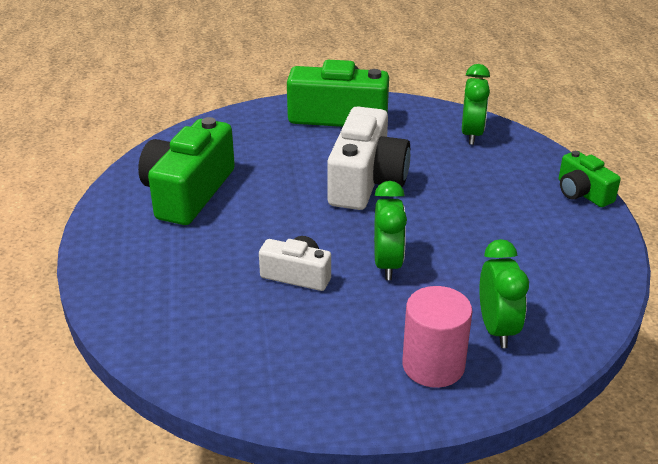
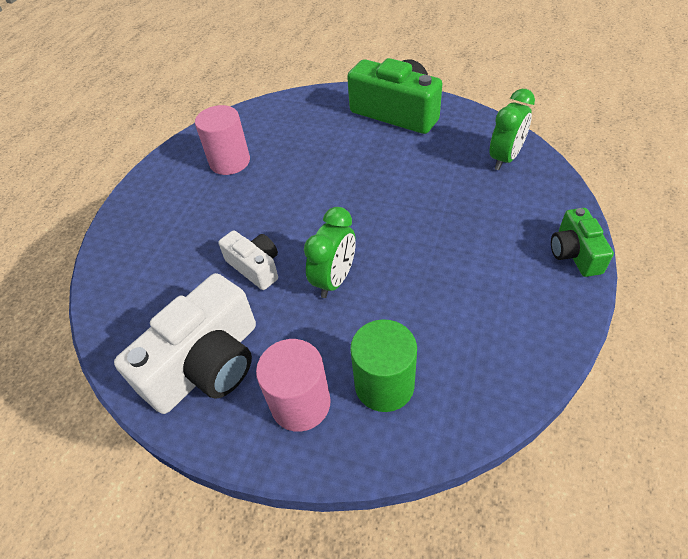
camera: 30 degrees right, 15 degrees up
green camera [138,117,235,225] -> pink cylinder [195,105,250,175]
white camera [327,106,410,210] -> white camera moved to [114,273,256,414]
green clock [479,239,529,348] -> green cylinder [350,319,417,412]

